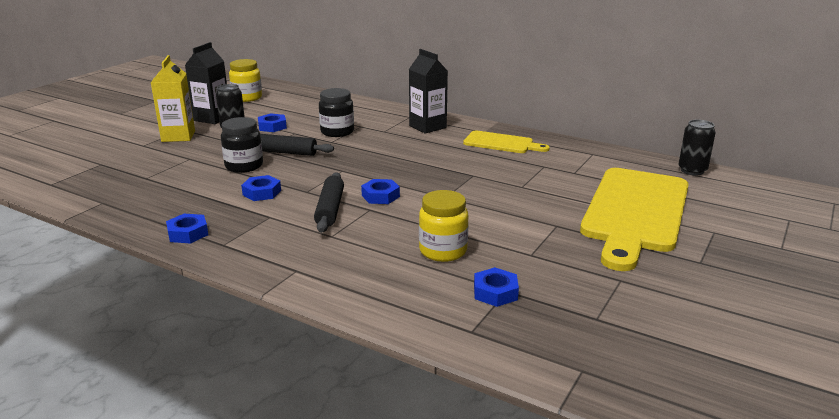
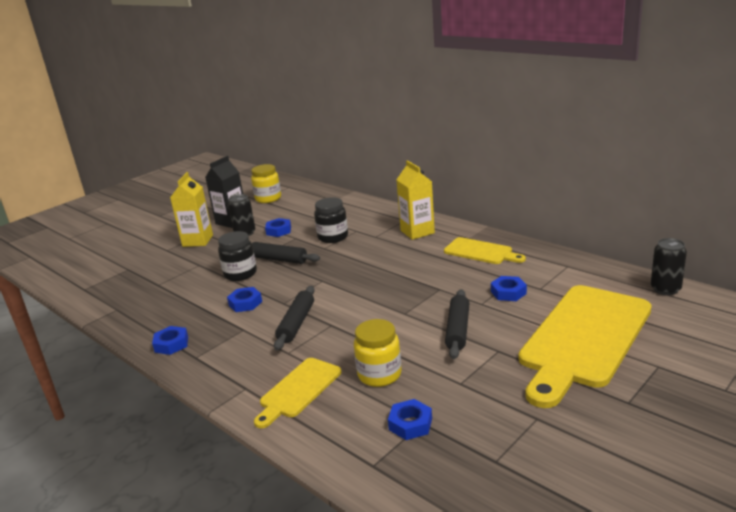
camera: 15 degrees right, 0 degrees up
blue nut [361,179,400,204] -> blue nut moved to [491,276,527,301]
black carton [409,49,448,134] -> yellow carton [396,160,435,240]
none -> yellow cutting board [254,358,341,428]
none -> black rolling pin [445,289,470,359]

